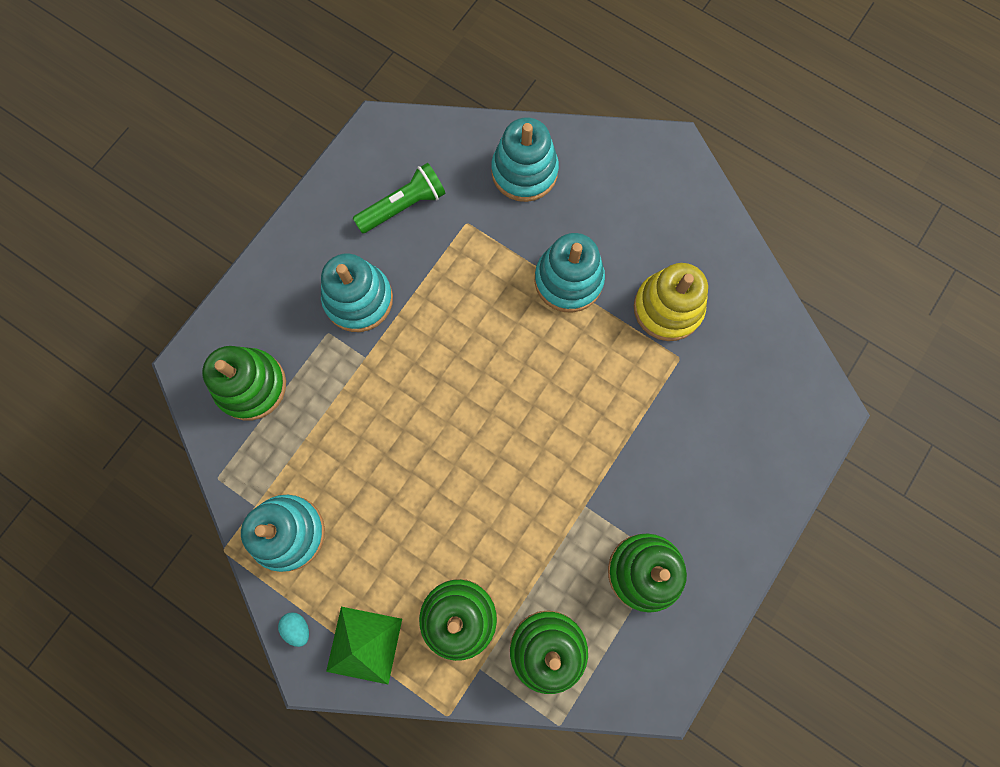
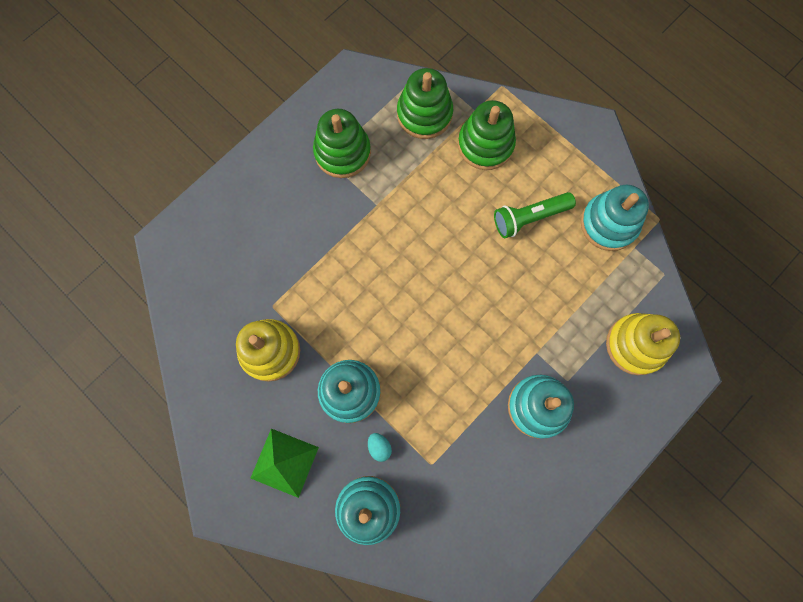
camera: 170 degrees left, 0 degrees up
green stacking toy [202,346,286,420] -> yellow stacking toy [606,313,680,375]
turquoise egg [278,612,309,647] -> turquoise egg moved to [368,433,392,462]
green pyramid [326,607,402,684] -> green pyramid moved to [250,429,319,498]
green flashlight [353,163,446,234] -> green flashlight moved to [494,192,576,238]

